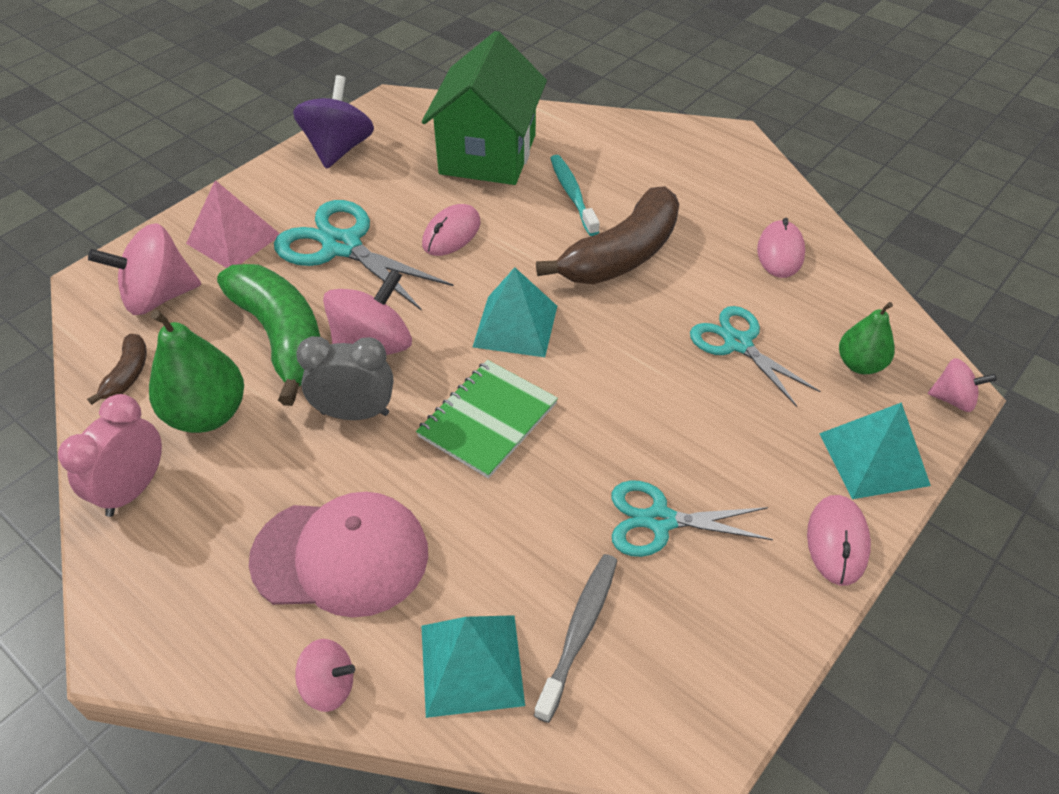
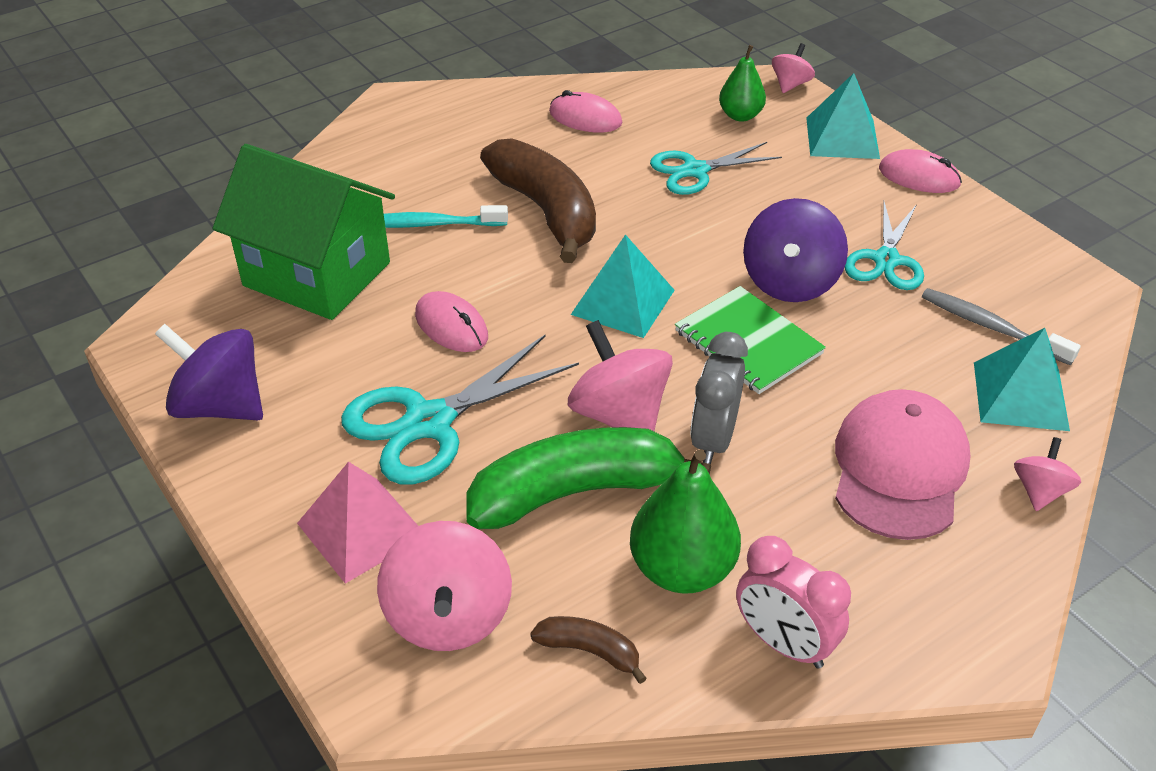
camera: 75 degrees left, 5 degrees down
none -> purple spinning top [743,198,848,302]

